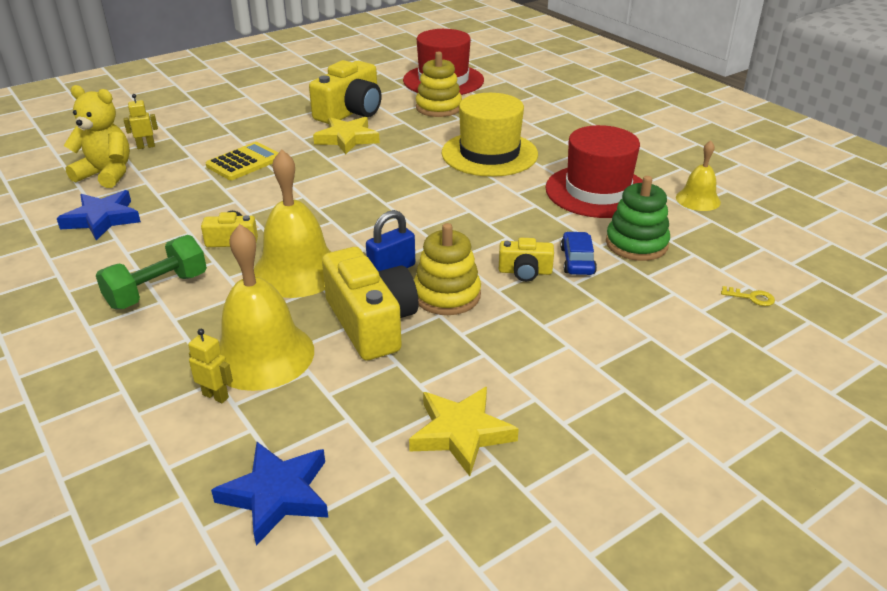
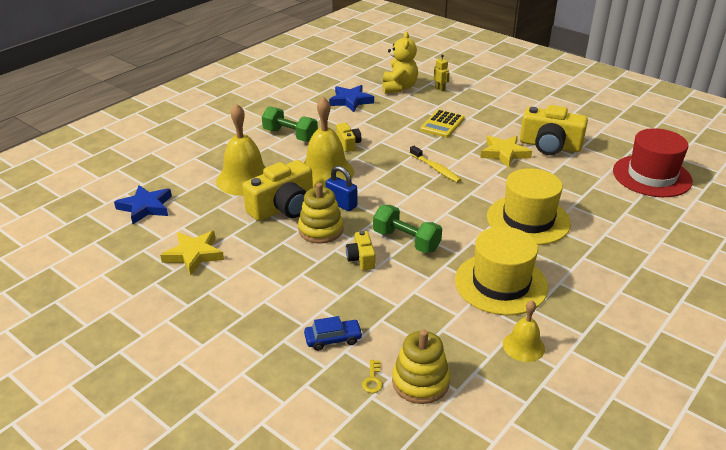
camera: 75 degrees right, 0 degrees up
yellow robot [188,329,233,403] -> none
yellow calculator [206,142,278,180] -> yellow calculator turned 90 degrees clockwise [420,110,465,138]
yellow stacking toy [416,51,462,117] -> yellow stacking toy moved to [392,330,450,404]
red hat [545,125,643,218] -> yellow hat [455,227,548,315]
blue car [561,232,597,275] -> blue car moved to [304,316,363,351]
green stacking toy [606,176,670,261] -> none
none -> green dumbbell [373,205,442,253]
none -> yellow toothbrush [410,146,461,183]

